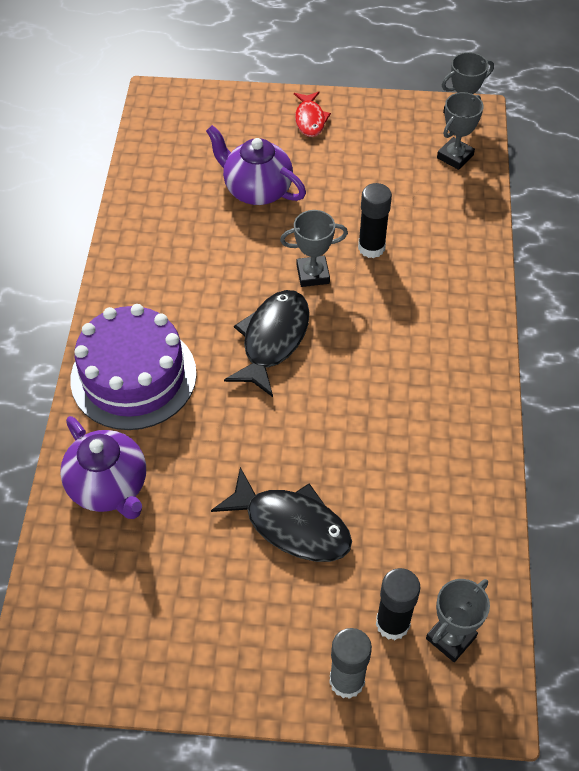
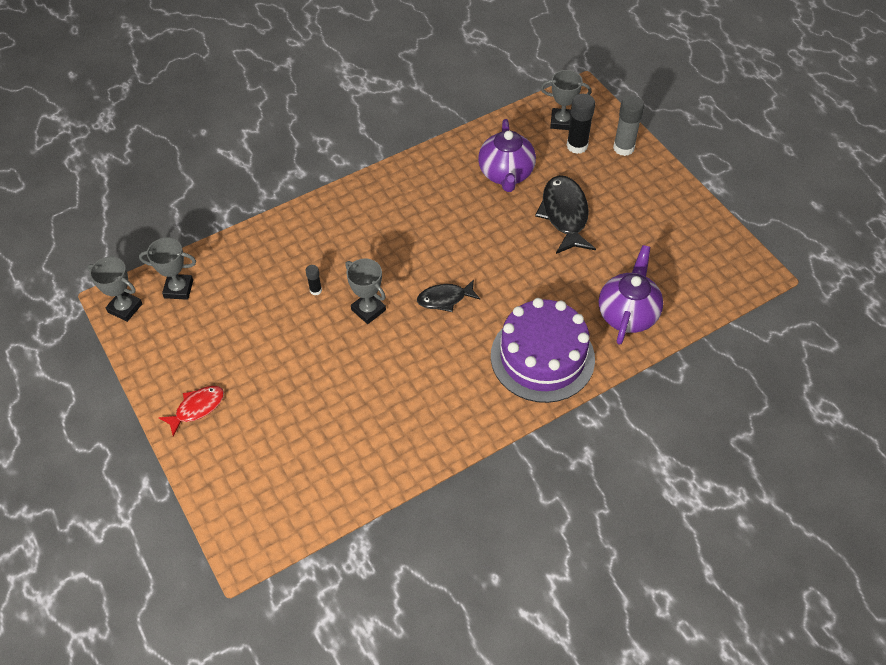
camera: 125 degrees left, 0 degrees up
purple teapot [206,125,306,205] -> purple teapot moved to [478,119,536,192]
black fish [224,290,310,397] -> black fish [417,279,481,312], size x0.60
black glue stick [358,183,392,258] -> black glue stick [305,265,322,295], size x0.52

